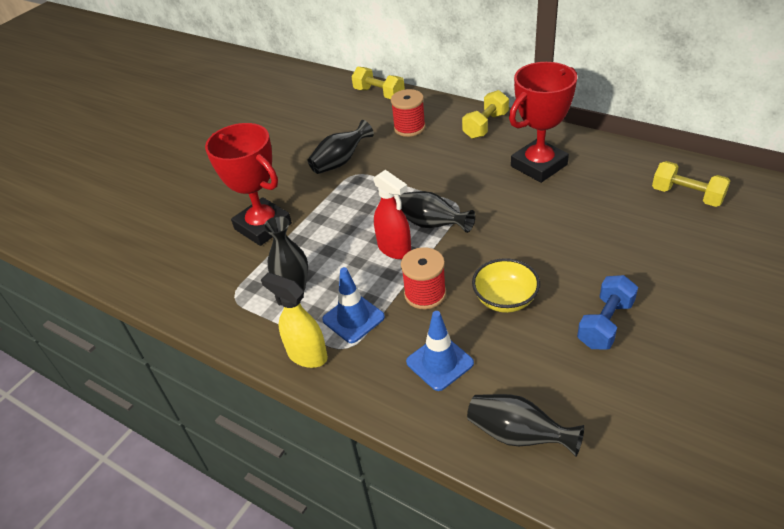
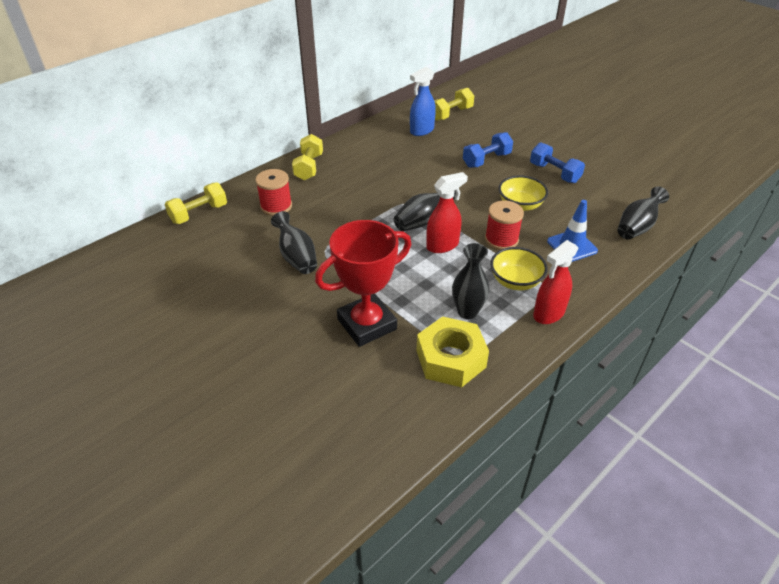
camera: 80 degrees left, 0 degrees up
yellow spray bottle [261,272,328,368] -> red spray bottle [533,240,579,324]
blue traffic cone [322,267,385,343] -> yellow bowl [490,247,547,290]
yellow dumbbell [462,90,509,139] -> yellow dumbbell turned 45 degrees clockwise [292,134,323,180]
red trophy [509,62,577,183] -> none
none -> blue spray bottle [410,67,436,136]
none -> yellow nut [416,316,489,387]
none -> blue dumbbell [463,132,513,168]

